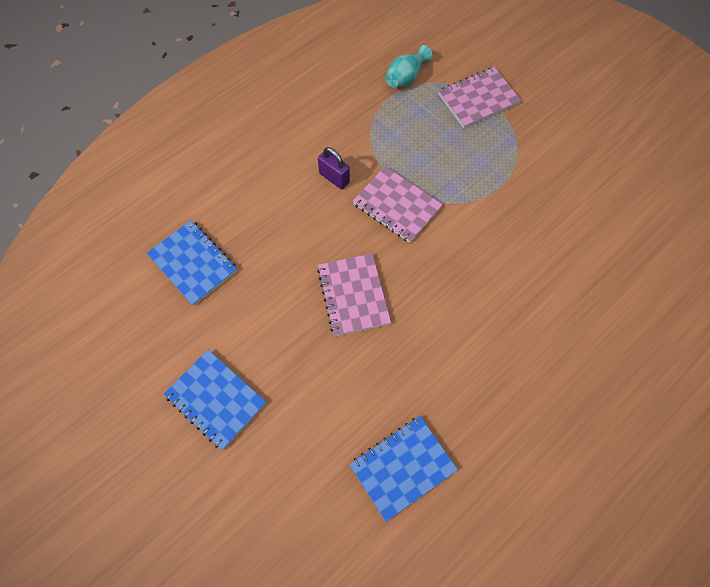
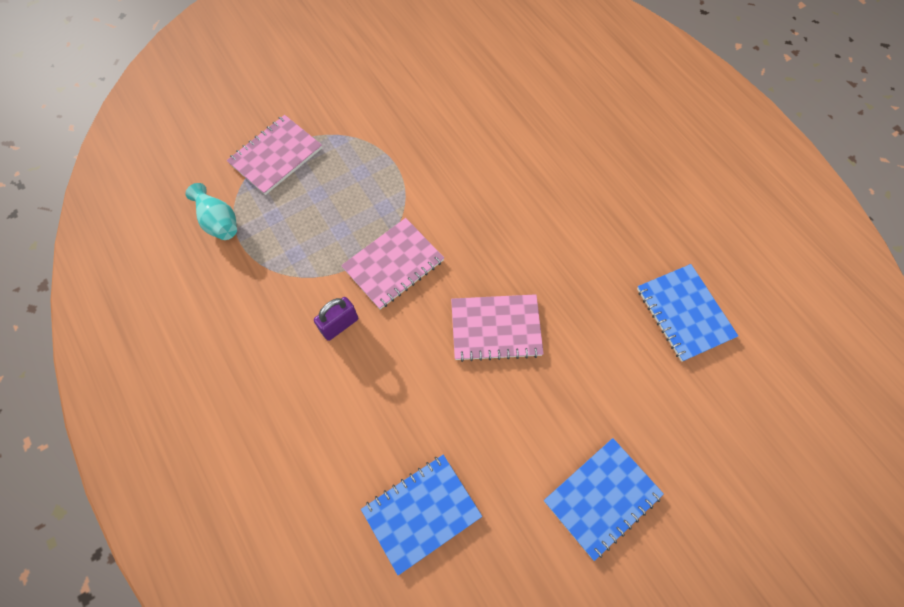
camera: 80 degrees left, 0 degrees up
pink notebook [439,67,521,128] -> pink notebook turned 60 degrees clockwise [227,115,322,195]

